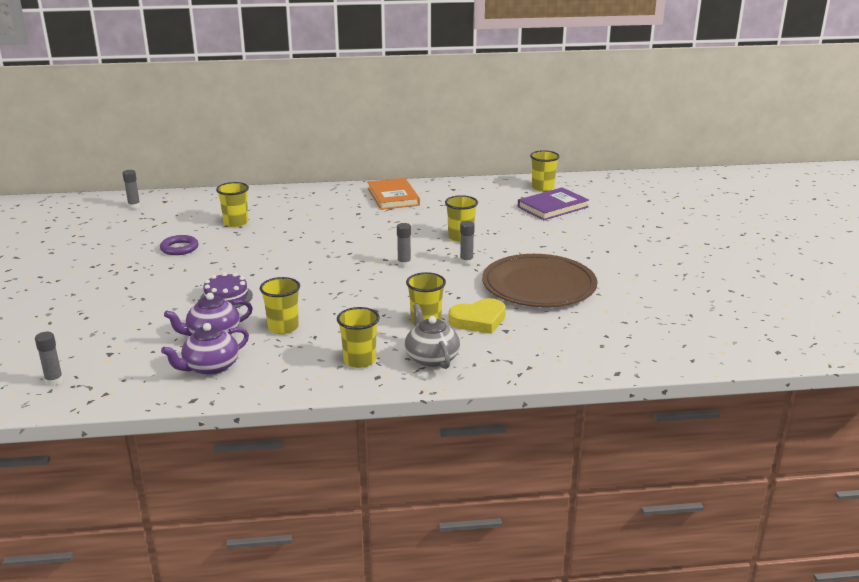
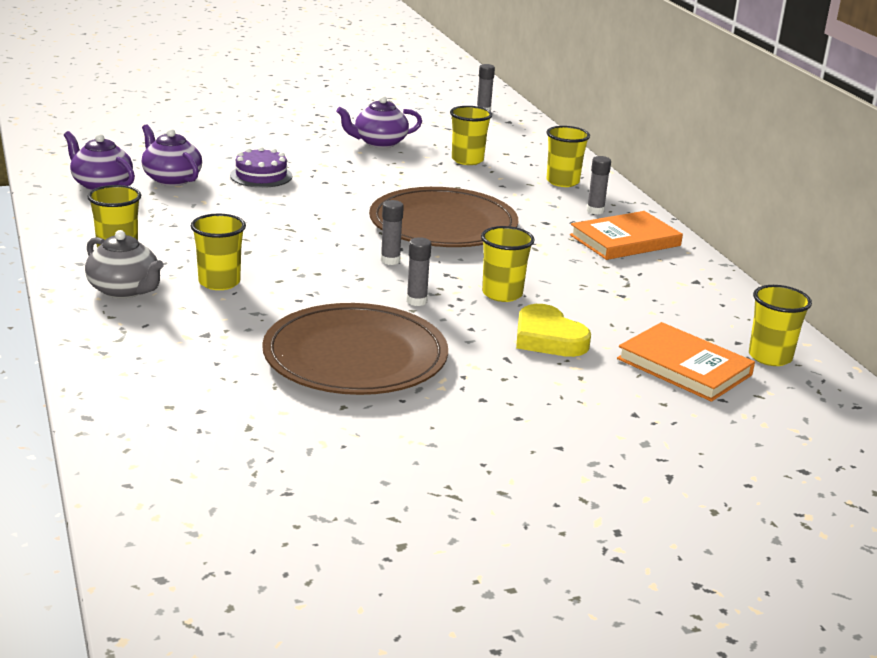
camera: 75 degrees right, 0 degrees up
grey glue stick [35,332,63,386] -> grey glue stick moved to [587,156,611,214]
purple ring [160,235,199,255] -> purple teapot [336,96,422,148]
yellow cup [260,277,300,334] -> yellow cup moved to [546,126,590,187]
grey teapot [405,304,460,369] -> grey teapot turned 75 degrees clockwise [85,230,164,298]
yellow heart [448,298,506,334] -> yellow heart moved to [516,304,591,357]
purple book [518,187,589,220] -> orange book [617,322,755,402]
none -> brown plate [369,187,518,247]

